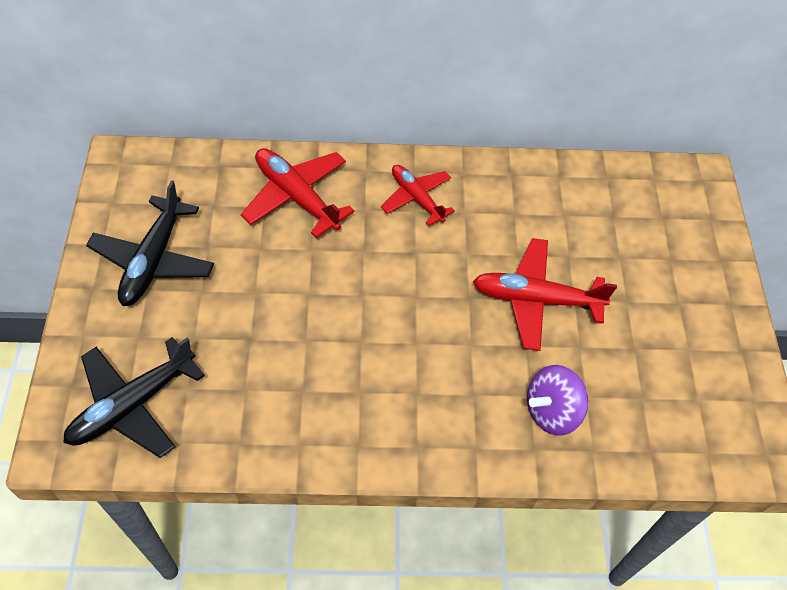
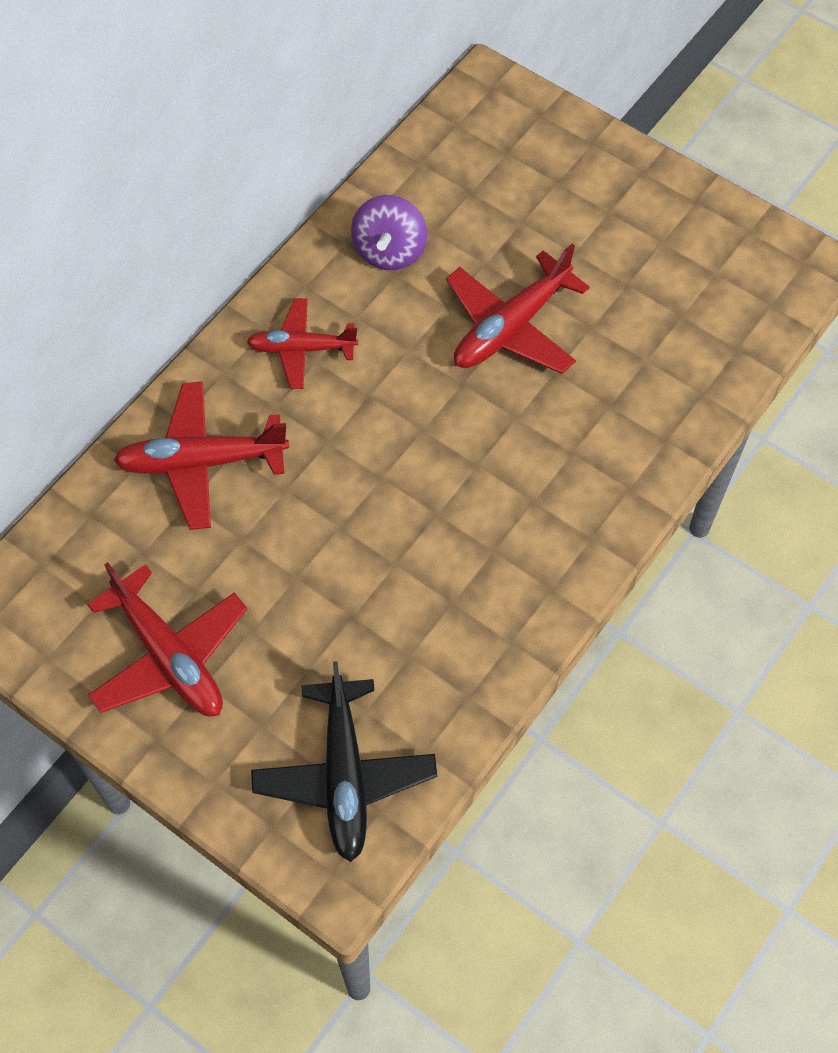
camera: 50 degrees left, 5 degrees up
black plane [86,180,214,306] -> red plane [87,562,247,716]
purple spinning top [527,365,589,435] -> purple spinning top moved to [351,195,427,270]

